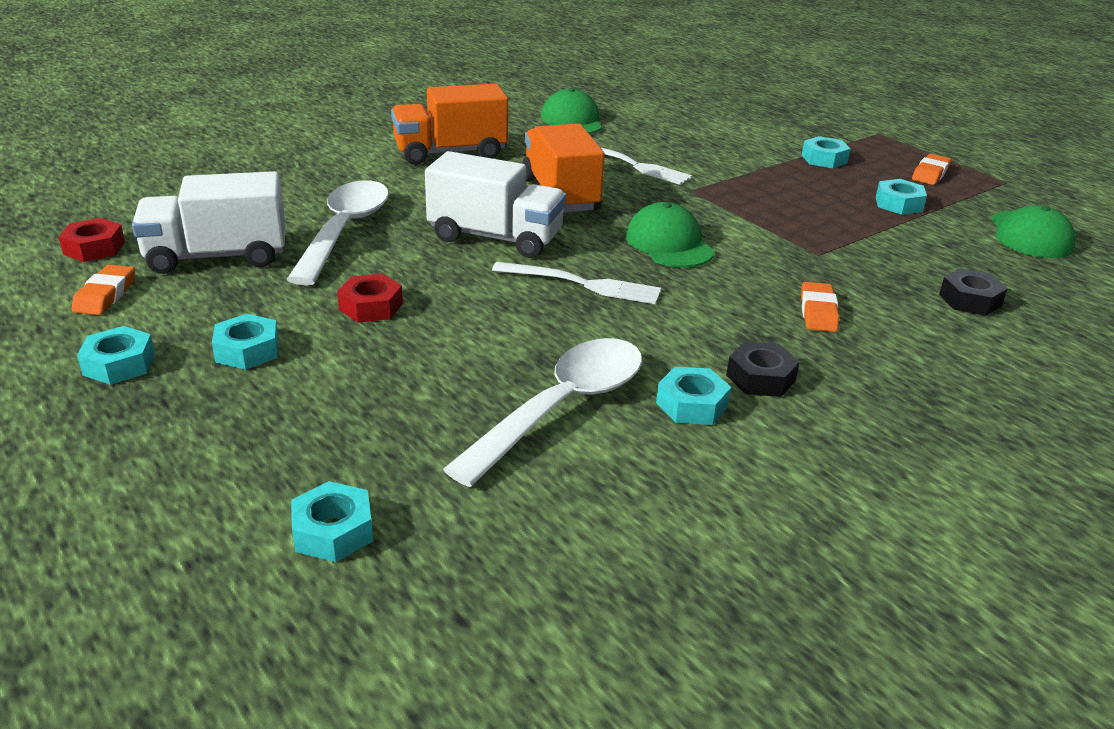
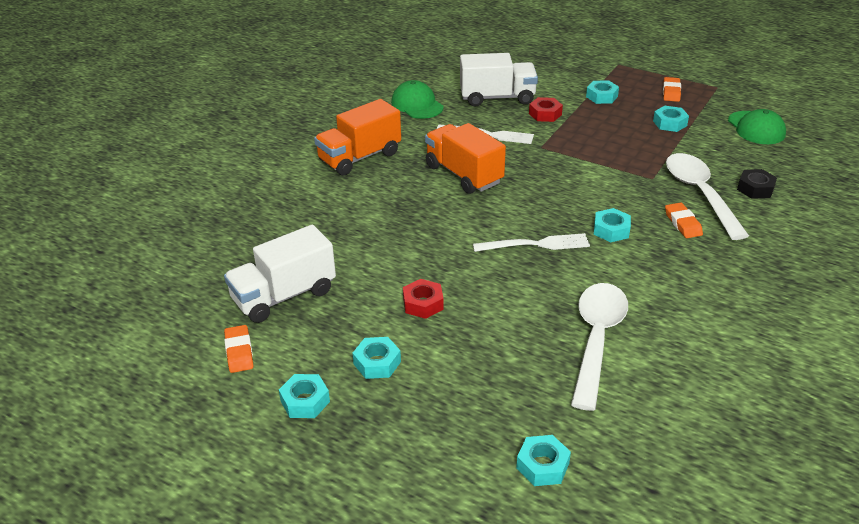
camera: 20 degrees left, 5 degrees up
red nut [58,218,125,262] -> red nut moved to [529,97,563,122]
white spoon [286,180,389,286] -> white spoon moved to [666,153,749,240]
white truck [425,151,566,258] -> white truck moved to [460,53,538,107]
green cap [626,202,714,268] -> none
turquoise nut [656,367,731,425] -> turquoise nut moved to [594,208,631,242]
black nut [726,341,800,397] -> none

